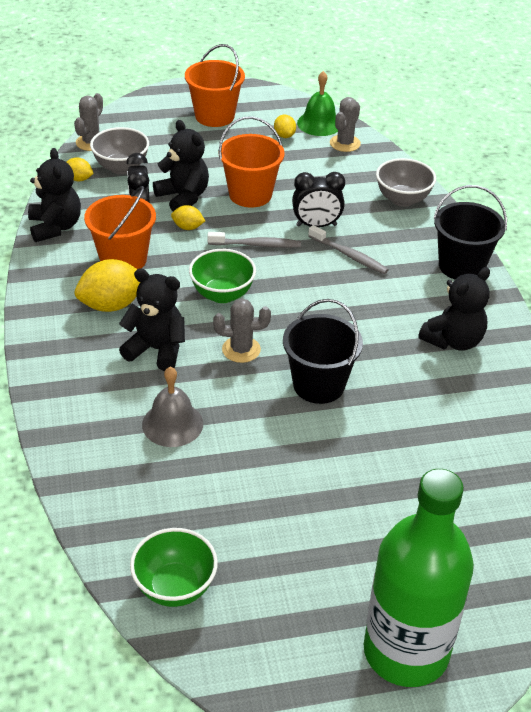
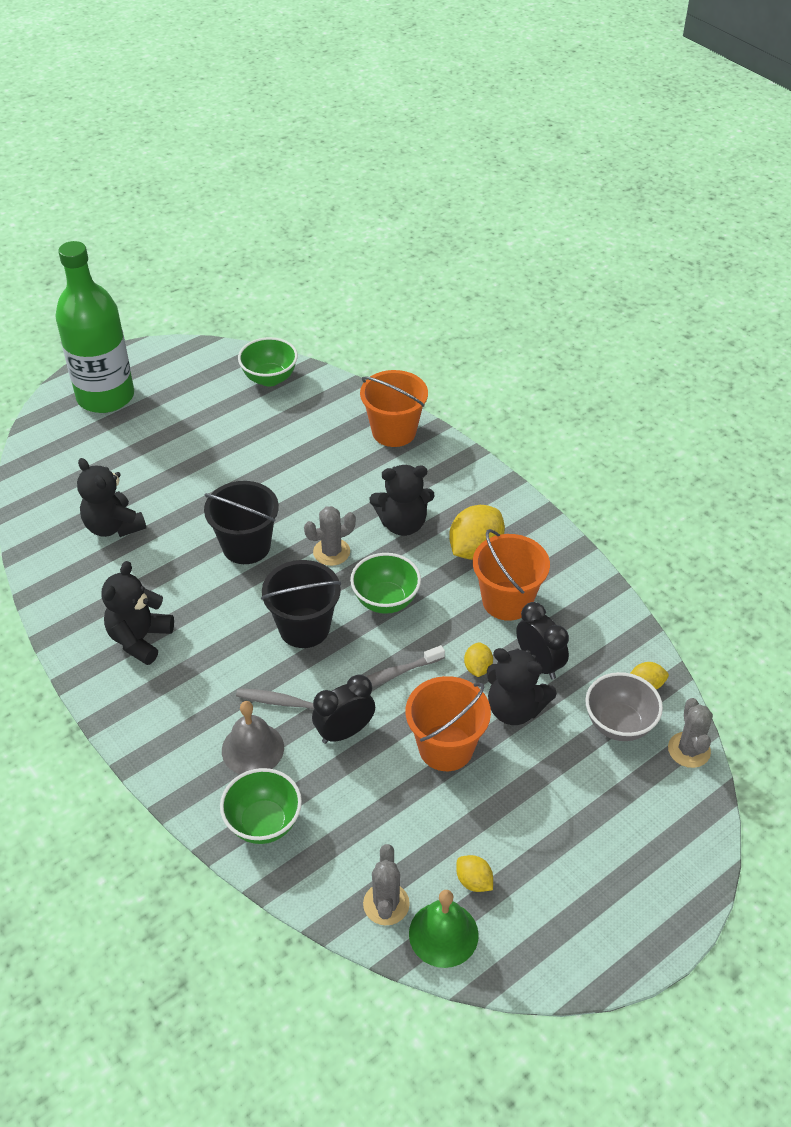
camera: 155 degrees right, 5 degrees up
black teddy bear [28,148,81,242] -> black teddy bear moved to [77,458,146,537]
grey bell [142,367,203,447] -> grey bell moved to [222,701,284,774]
yellow lemon [171,205,205,230] -> yellow lemon turned 75 degrees counterclockwise [464,642,493,677]
orange bucket [185,44,245,127] -> orange bucket moved to [360,370,428,447]
grey bowl [376,158,436,207] -> green bowl [220,768,302,844]
black bucket [433,185,507,279] -> black bucket moved to [261,560,341,648]

